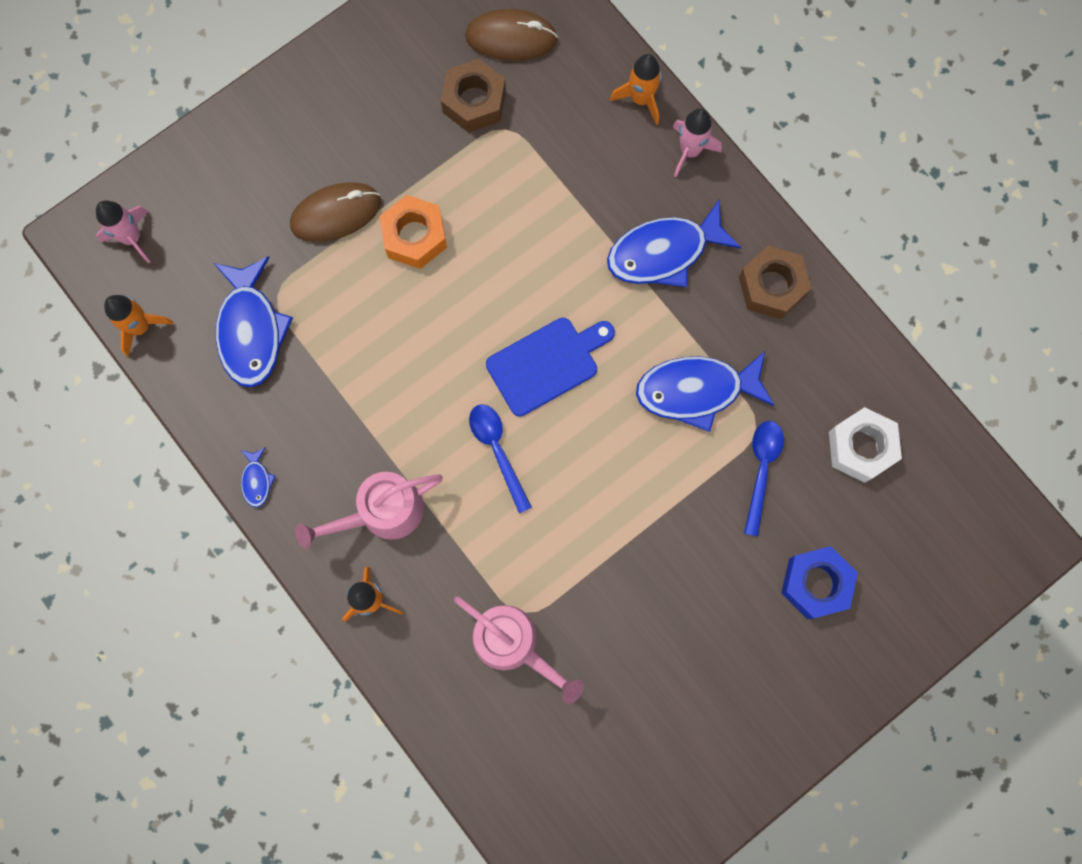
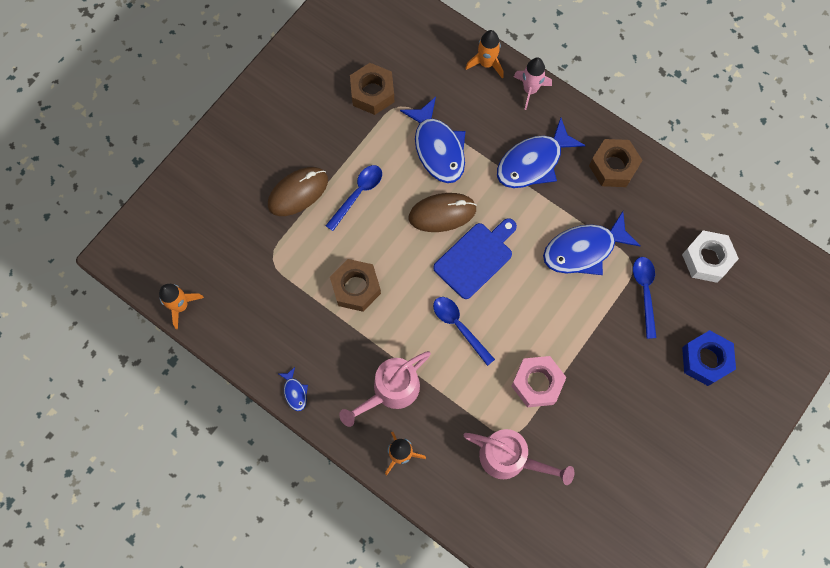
camera: 15 degrees left, 5 degrees down
pink rocket [96,201,150,263] -> none
blue fish [214,256,293,387] -> blue fish moved to [400,97,465,183]
orange nut [379,195,447,269] -> blue spoon [325,165,382,231]
brown mouse [465,9,558,61] -> brown mouse moved to [409,193,477,232]
none -> brown nut [330,259,381,312]
none -> pink nut [512,356,567,407]

